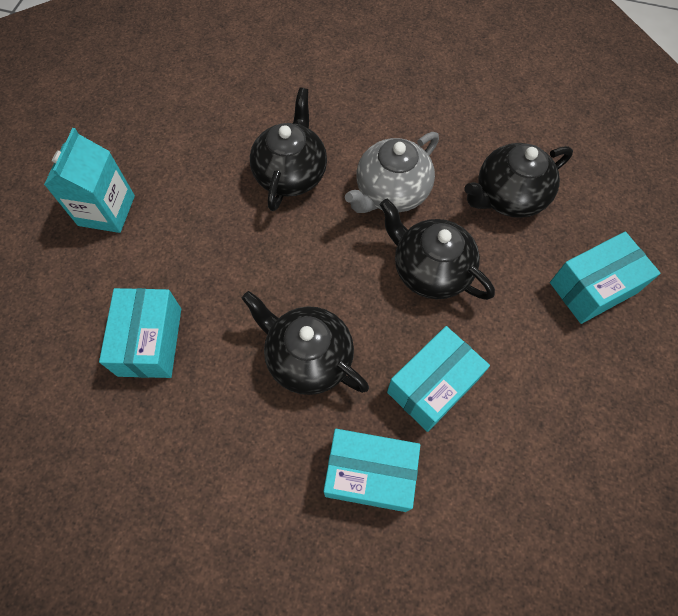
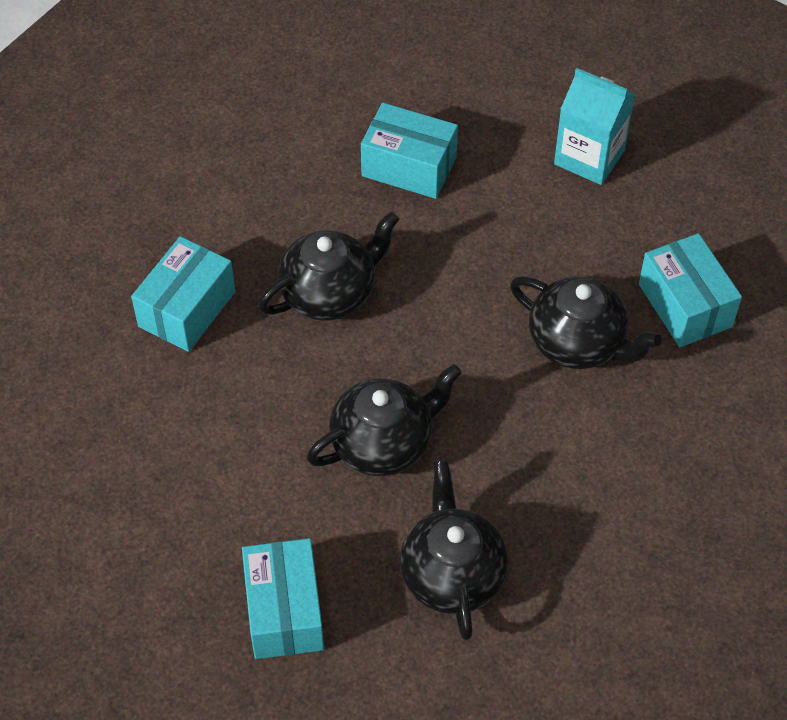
camera: 110 degrees right, 10 degrees down
grey teapot [345,132,439,213] -> none
turquoise box [387,326,490,432] -> turquoise box moved to [639,233,742,347]

